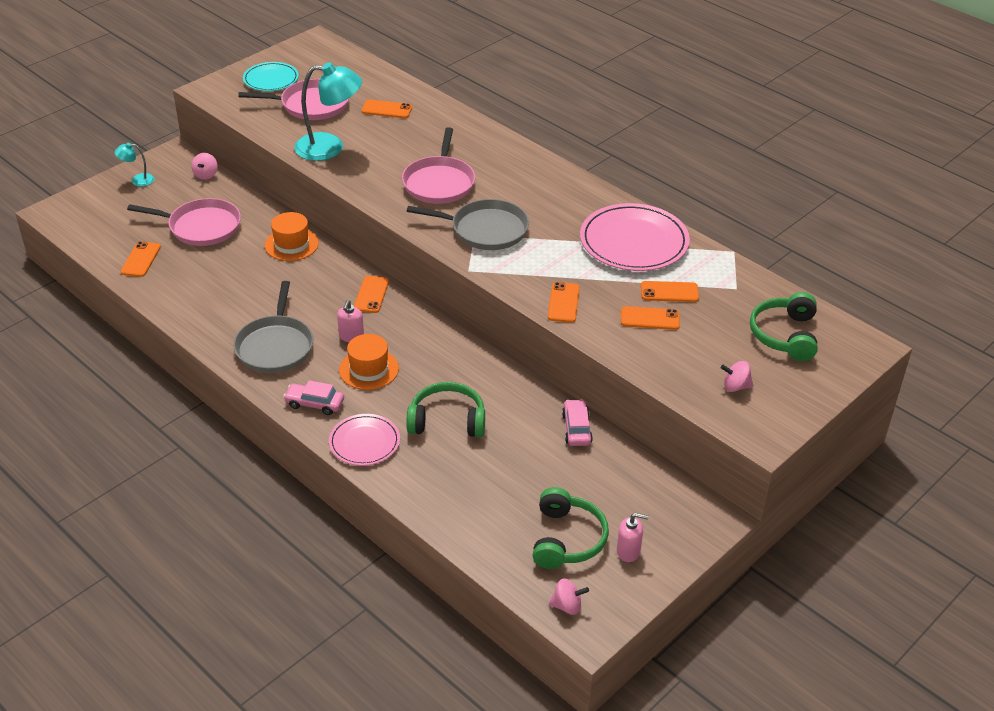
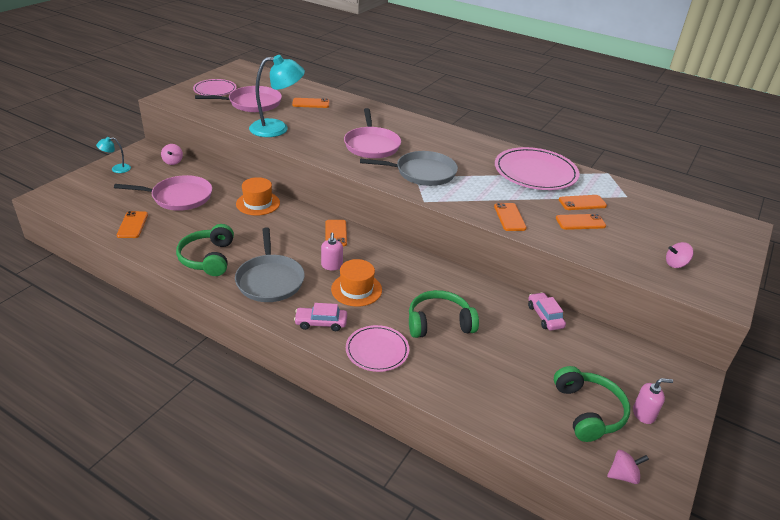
camera: 15 degrees left, 5 degrees down
turquoise plate [243,62,299,91] -> pink plate [193,79,237,96]
green headphones [750,292,818,361] -> green headphones moved to [176,224,234,276]

